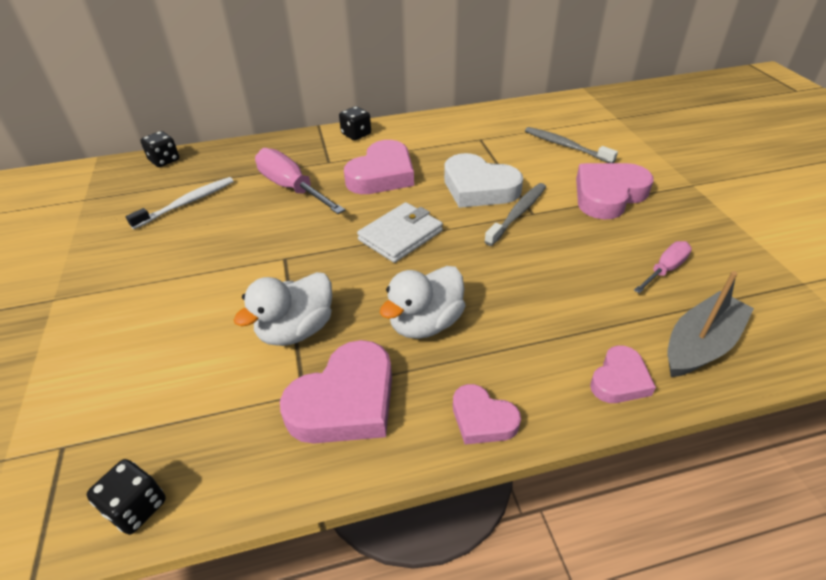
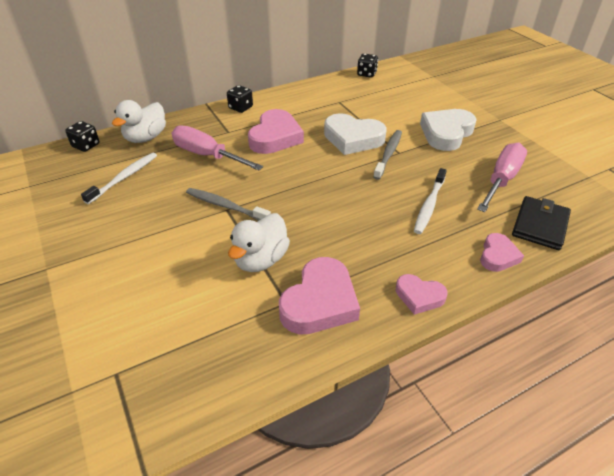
camera: 15 degrees left, 0 degrees up
black dice [87,459,166,535] -> black dice moved to [357,54,378,78]
white wallet [357,202,443,263] -> none
white duck [380,266,465,339] -> white duck moved to [112,100,166,143]
grey toothbrush [525,127,618,163] -> grey toothbrush moved to [186,188,271,221]
pink heart [576,163,654,220] -> white heart [420,109,477,151]
pink screwdriver [634,241,692,294] -> pink screwdriver [477,143,527,212], size x1.75
grey boat [667,271,754,377] -> black wallet [512,196,571,250]
none -> white toothbrush [414,168,447,234]

